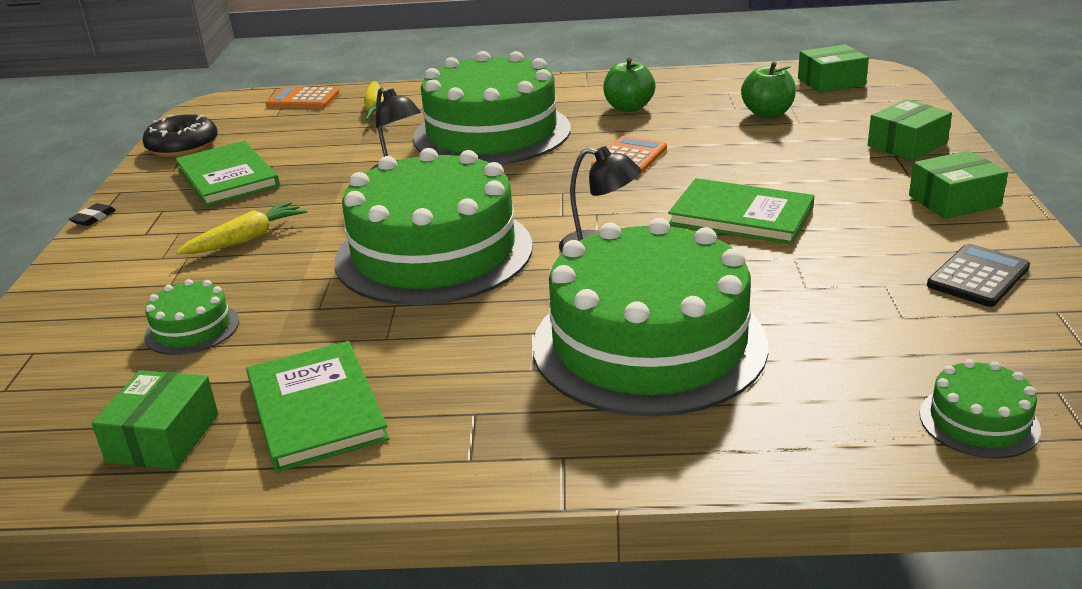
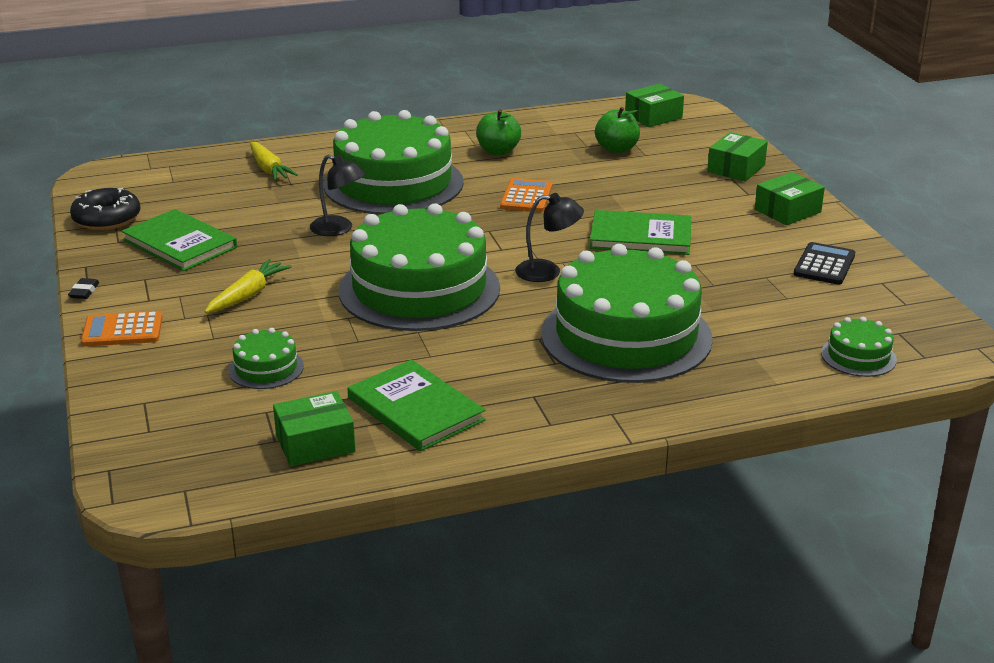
camera: 20 degrees left, 0 degrees up
green box [92,370,218,470] -> green box turned 75 degrees clockwise [273,391,355,467]
orange calculator [266,87,339,108] -> orange calculator moved to [81,311,163,347]

